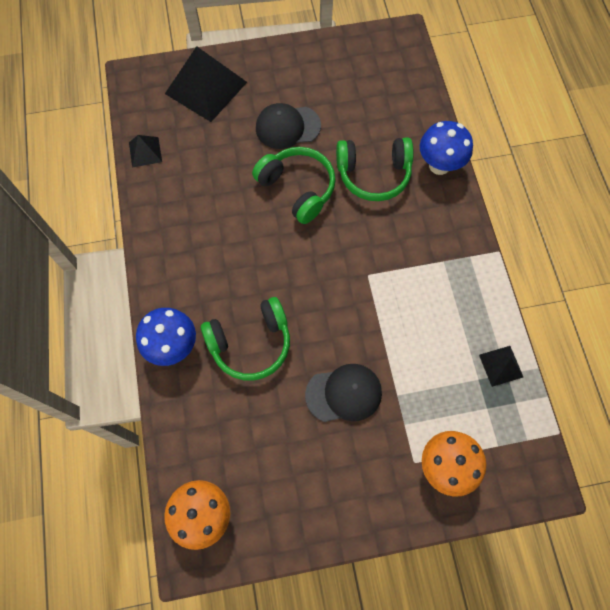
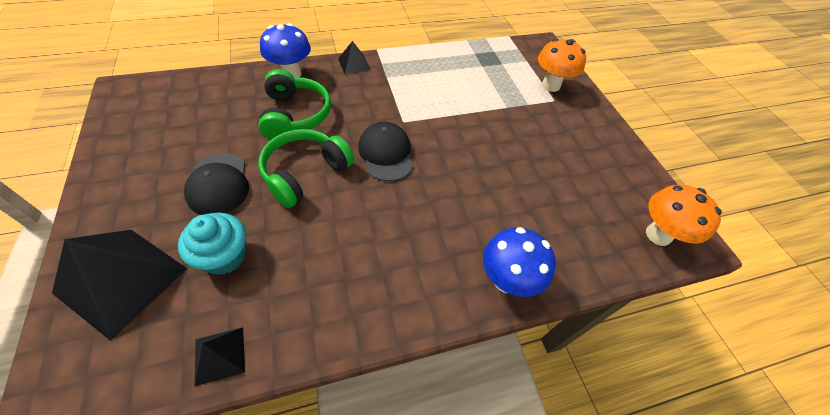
camera: 100 degrees left, 15 degrees down
green headphones [201,297,290,381] -> none
black cap [305,364,382,422] -> black cap moved to [358,122,414,181]
black pyramid [479,346,523,387] -> black pyramid moved to [338,41,371,74]
none -> turquoise cupcake [178,213,246,275]

